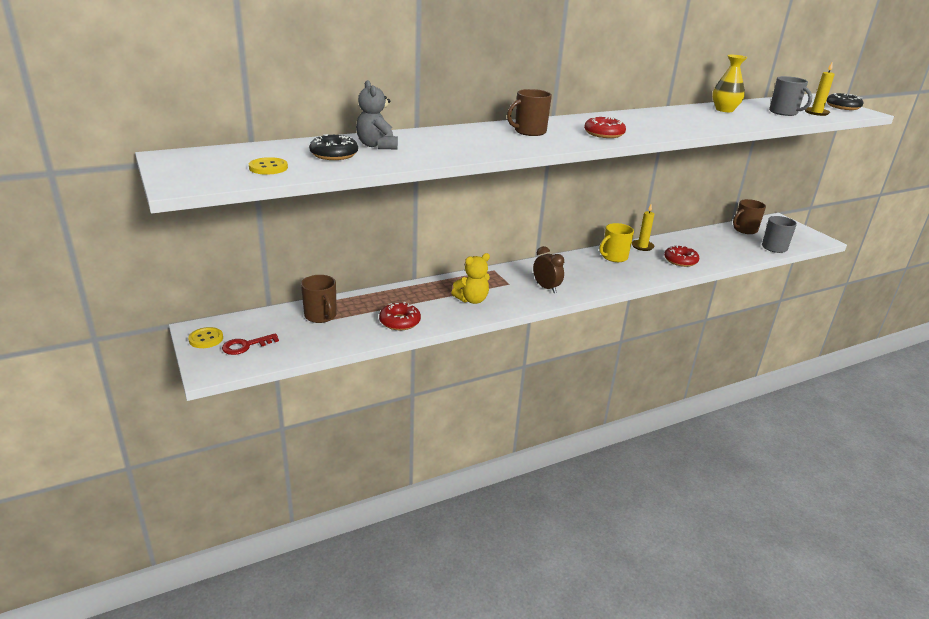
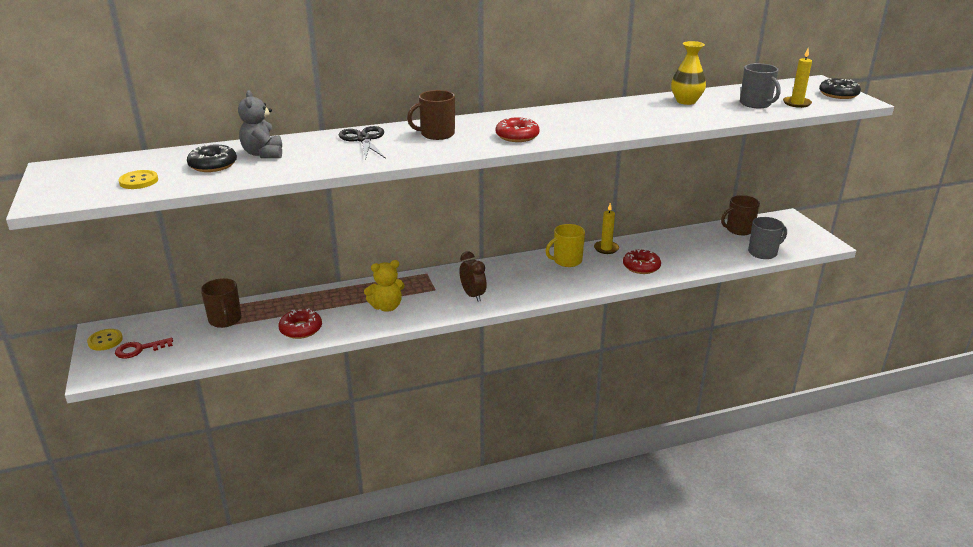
camera: 10 degrees right, 0 degrees up
none -> black scissors [339,126,386,160]

